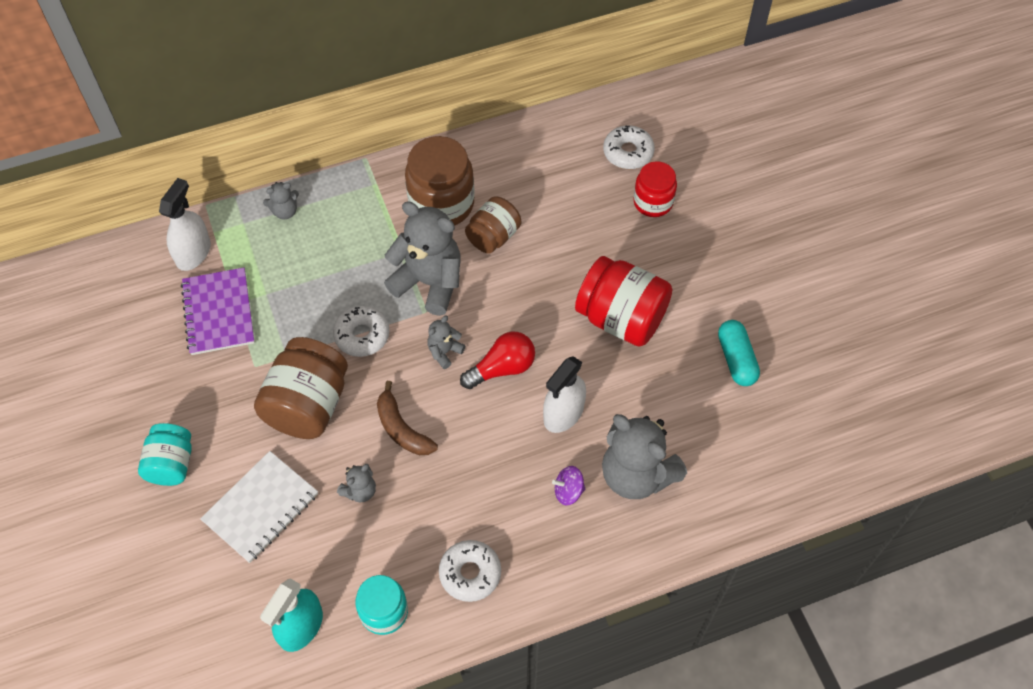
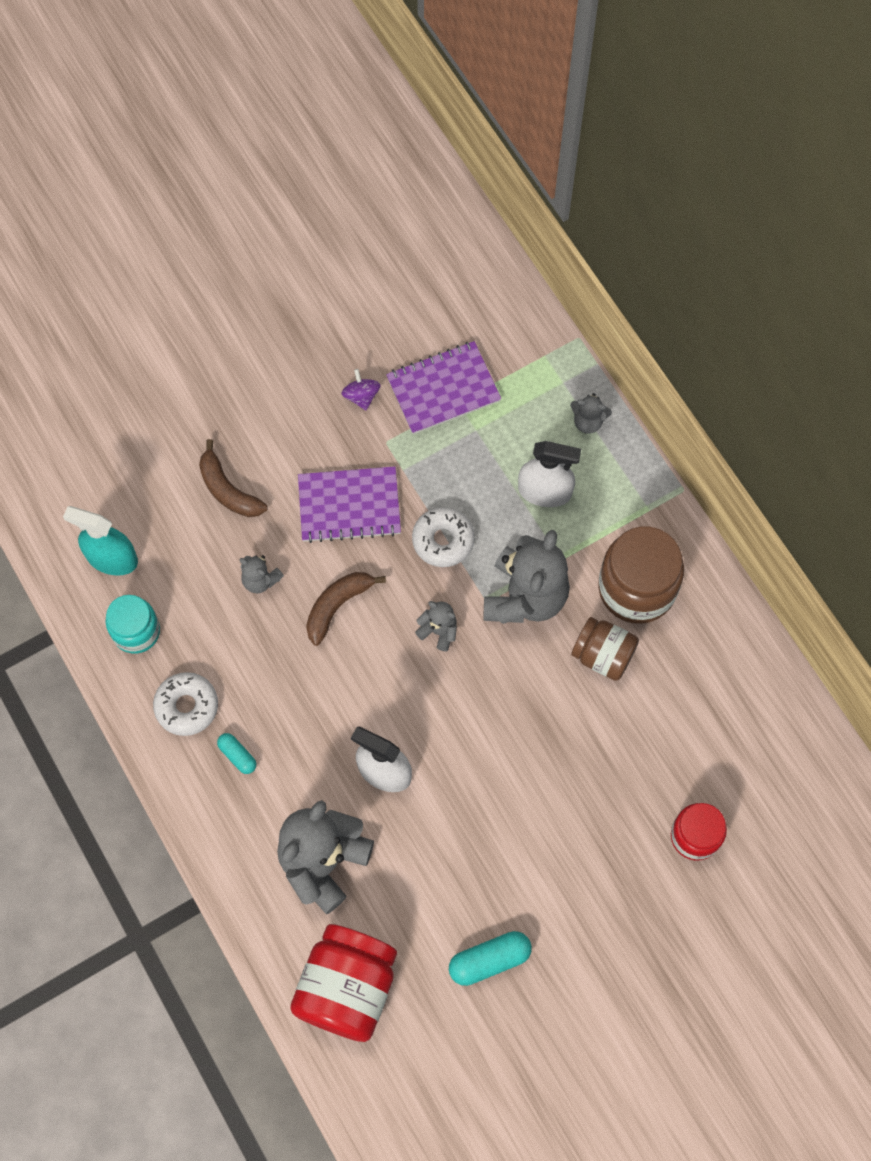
camera: 80 degrees right, 10 degrees up
turquoise jar [138,423,192,486] -> none
white spray bottle [159,178,211,271] -> white spray bottle moved to [518,441,581,507]
white notebook [200,451,318,563] -> brown banana [199,439,267,517]
brown jar [254,337,348,439] -> purple notebook [298,466,401,543]
grey teddy bear [263,182,299,219] -> grey teddy bear turned 45 degrees counterclockwise [570,393,612,434]
red light bulb [460,331,535,389] -> none
purple spinning top [552,466,585,505] -> purple spinning top moved to [341,369,381,410]
red jar [575,256,672,347] -> red jar moved to [290,924,397,1042]
white donut [603,125,655,169] -> none
none -> turquoise capsule [217,733,256,774]

